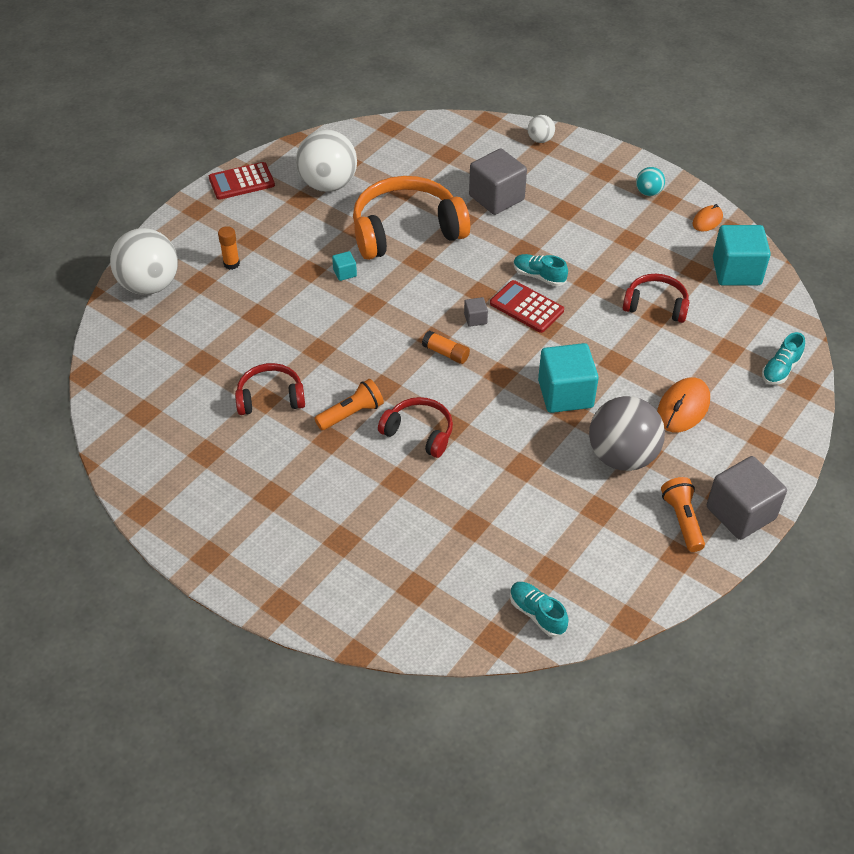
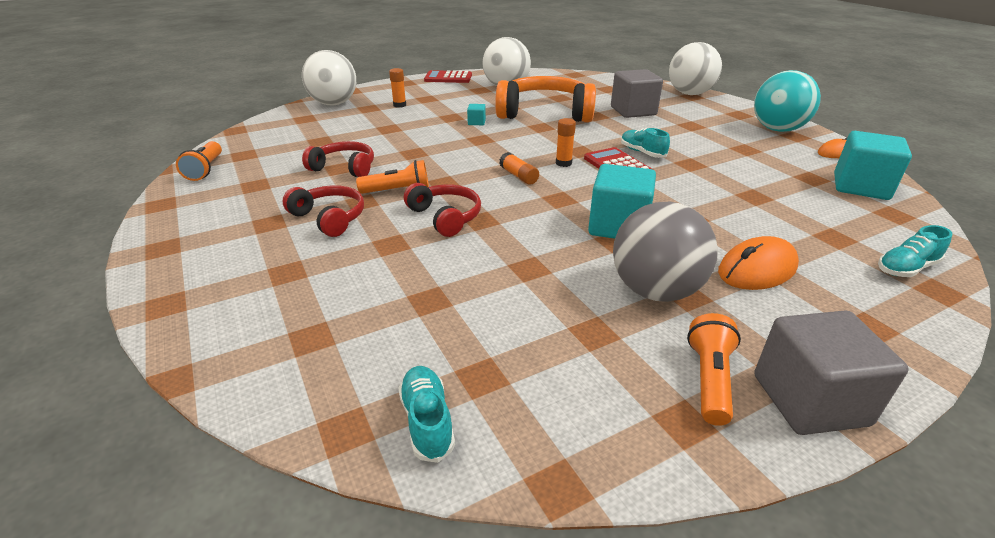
camera: 25 degrees right, 15 degrees down
grey cube [464,297,488,327] -> orange glue stick [556,118,576,167]
white ball [528,115,555,143] -> white ball [669,42,722,95], size x2.12
red headphones [623,274,690,323] -> red headphones moved to [283,185,364,237]
turquoise ball [636,167,665,196] -> turquoise ball [754,70,821,132], size x2.12
none -> orange flashlight [176,141,222,181]

